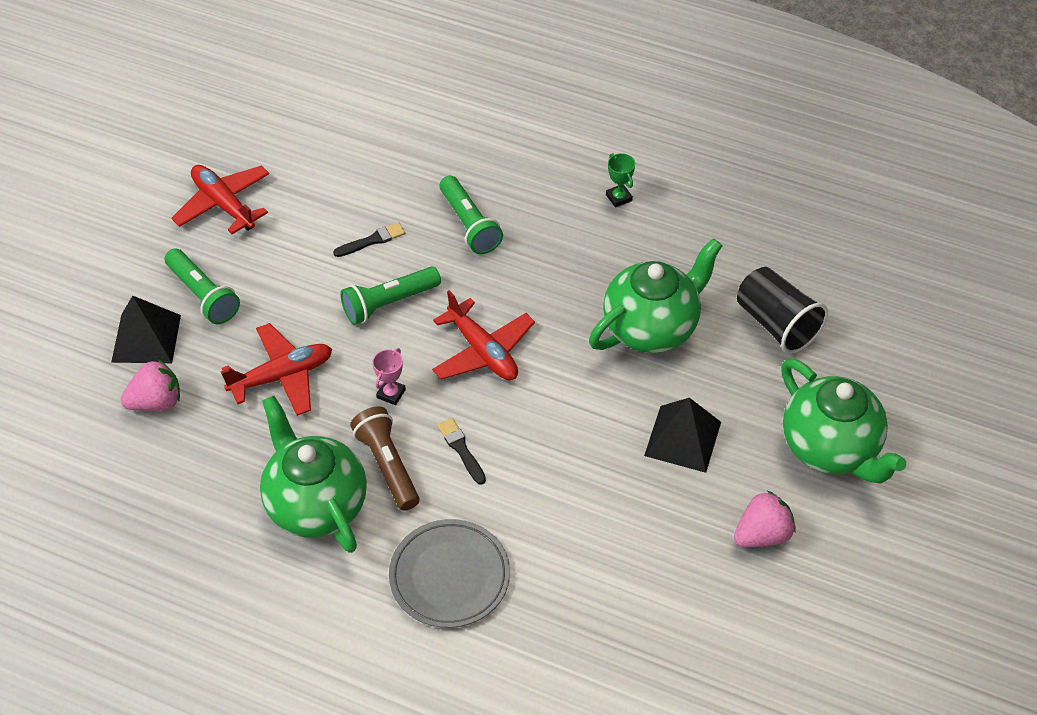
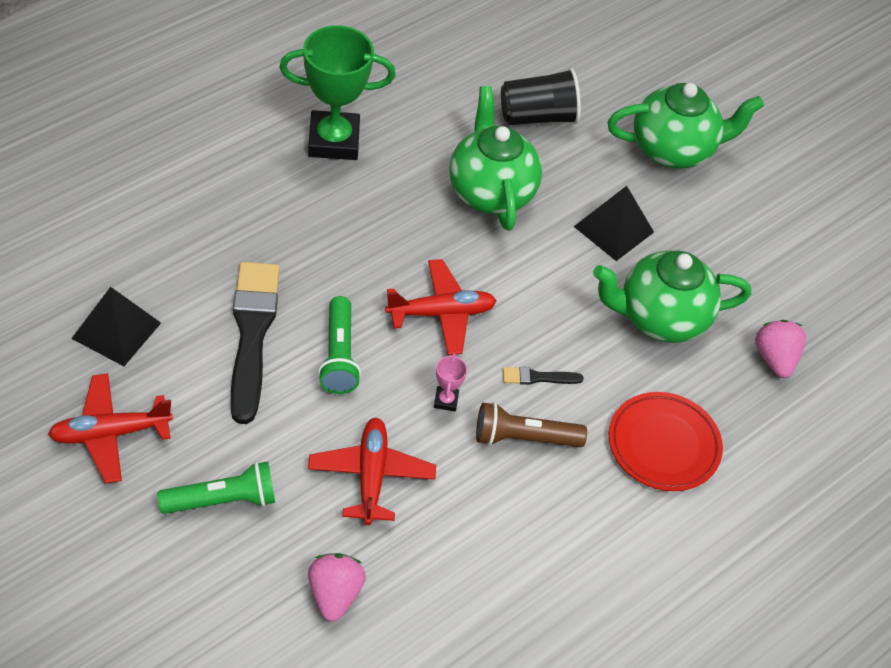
camera: 70 degrees left, 0 degrees up
black pyramid [111,296,181,363] -> black pyramid moved to [71,287,161,366]
green teapot [260,396,367,553] -> green teapot moved to [593,250,751,343]
black brush [333,222,405,257] -> black brush [230,262,280,424], size x2.34
pink trophy [372,348,406,405] -> pink trophy turned 45 degrees clockwise [434,353,467,411]
grey plate [389,519,510,628] -> red plate [609,392,723,491]
green flashlight [440,176,503,254] -> none
green trophy [606,153,635,208] -> green trophy [279,25,395,160], size x2.46
pink strawberry [734,491,796,547] -> pink strawberry moved to [755,320,806,378]

